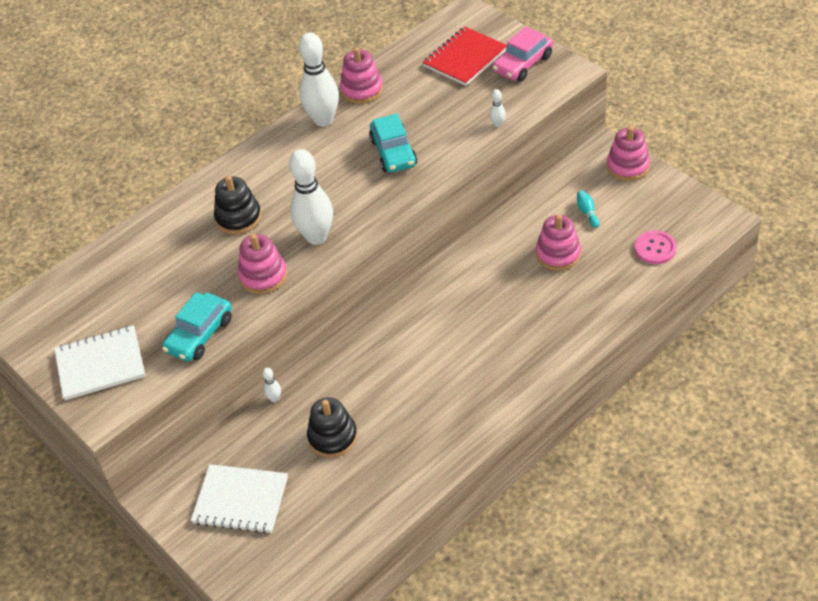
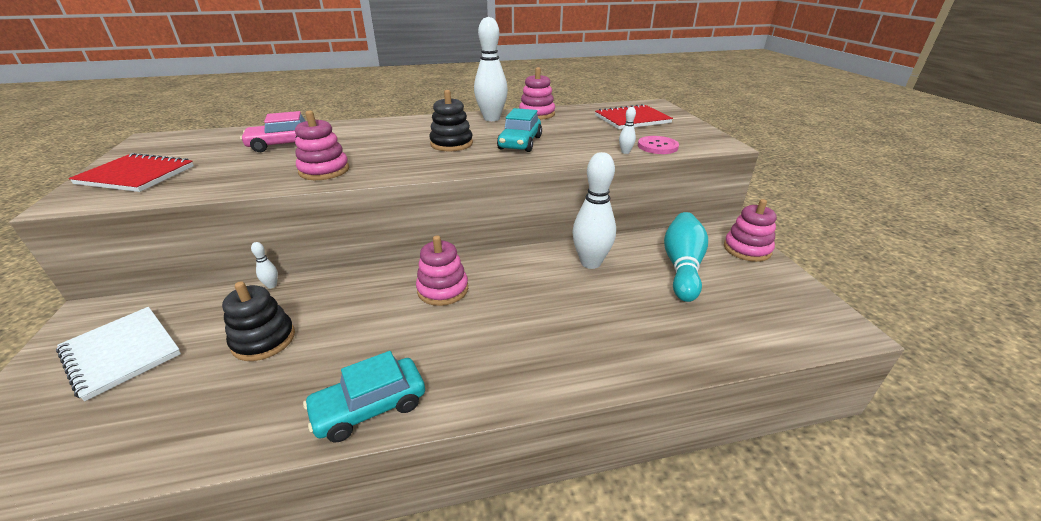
camera: 25 degrees right, 15 degrees down
white notebook [54,325,146,400] -> red notebook [69,153,194,192]
turquoise car [162,292,232,361] -> turquoise car moved to [303,351,425,442]
black stacking toy [214,176,261,234] -> black stacking toy moved to [429,90,473,151]
white bowling pin [289,149,333,245] -> white bowling pin moved to [572,152,616,269]
pink car [493,27,553,82] -> pink car moved to [240,111,305,152]
pink stacking toy [536,214,581,271] -> pink stacking toy moved to [416,235,468,306]
turquoise bowling pin [577,190,599,228] -> turquoise bowling pin [664,212,708,302], size x2.43
pink button [634,231,677,264] -> pink button moved to [638,136,679,154]

